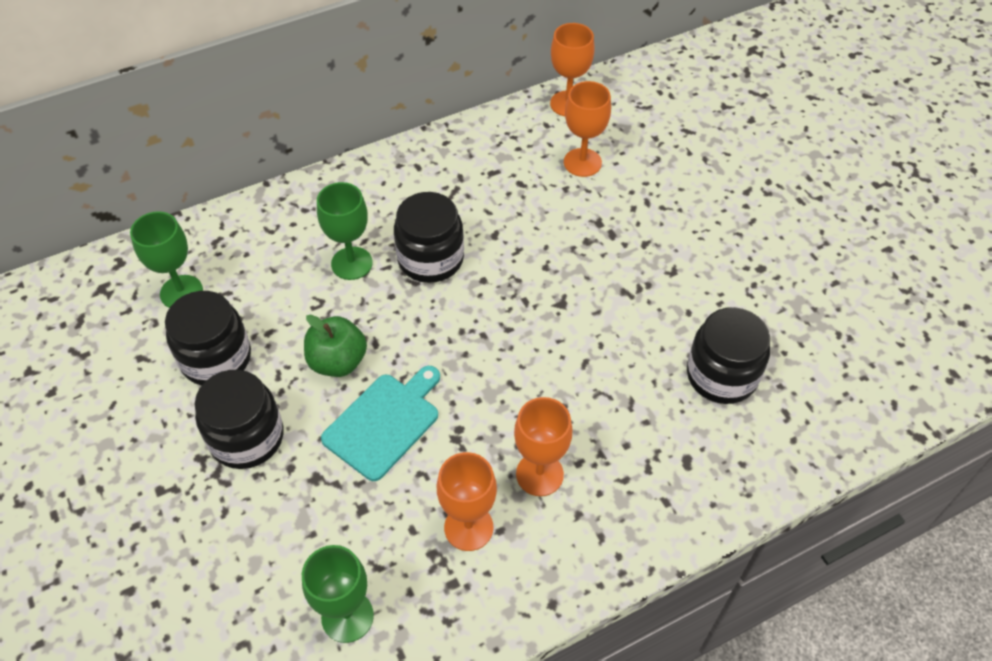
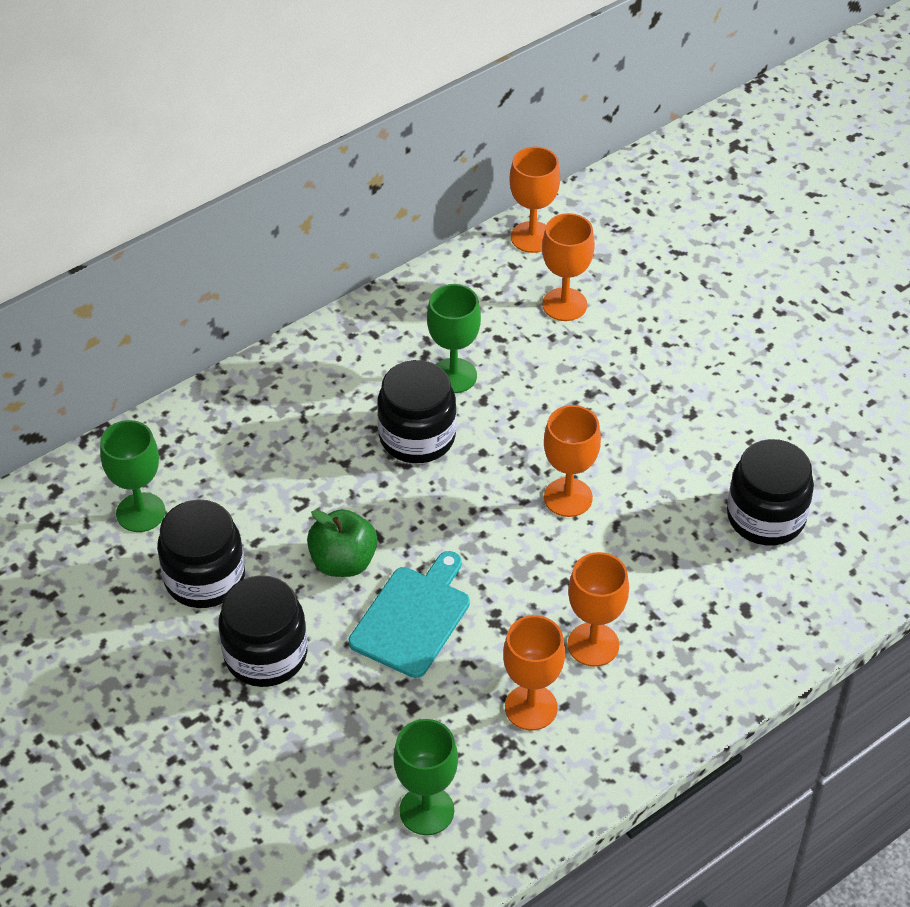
camera: 10 degrees left, 5 degrees down
green goblet [317,182,373,280] -> green goblet moved to [427,284,481,393]
none -> orange goblet [544,405,601,517]

